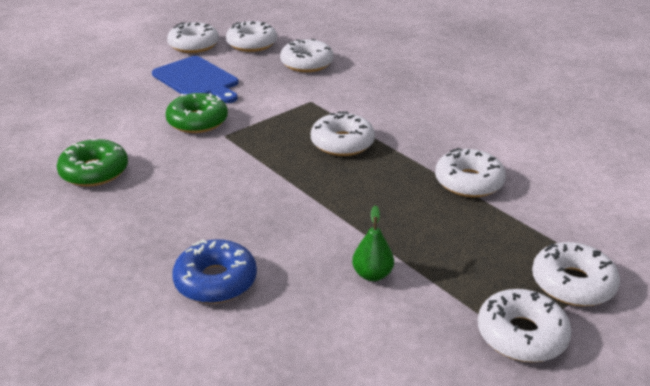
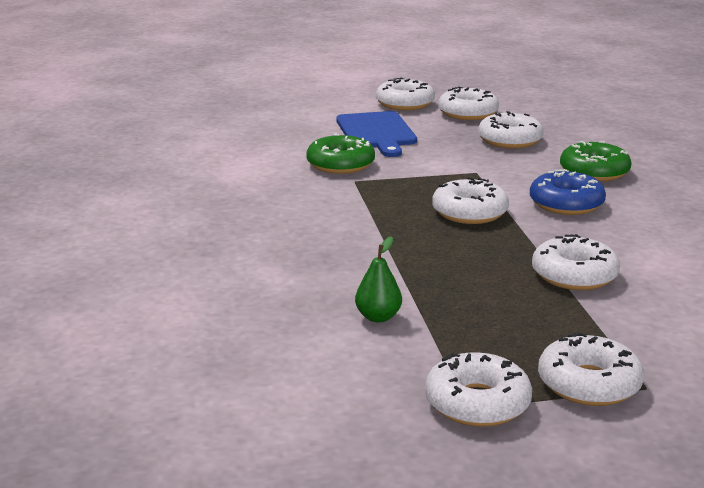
camera: 30 degrees right, 10 degrees down
green donut [57,139,128,187] -> green donut moved to [560,141,632,182]
blue donut [172,239,257,304] -> blue donut moved to [530,169,606,215]

